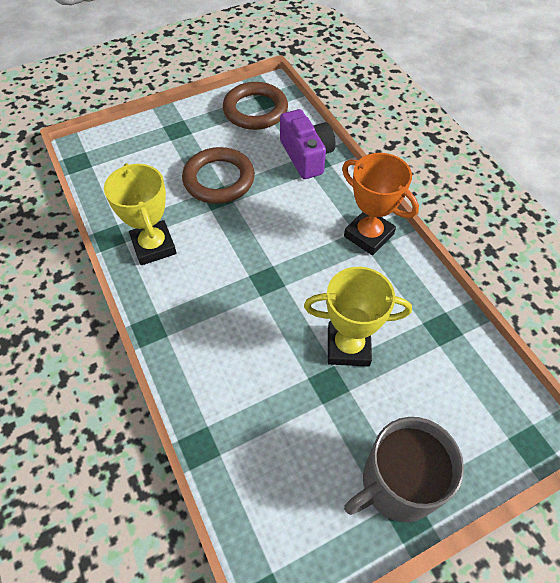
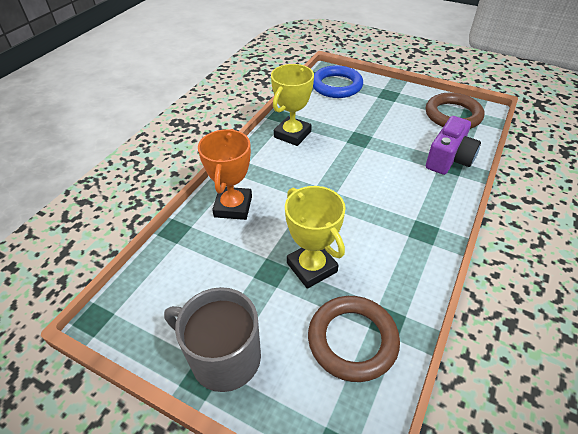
camera: 55 degrees right, 10 degrees down
brown ring [182,147,255,204] -> brown ring moved to [308,296,400,382]
orange trophy [342,153,419,255] -> orange trophy moved to [198,129,252,220]
none -> blue ring [313,65,363,98]

